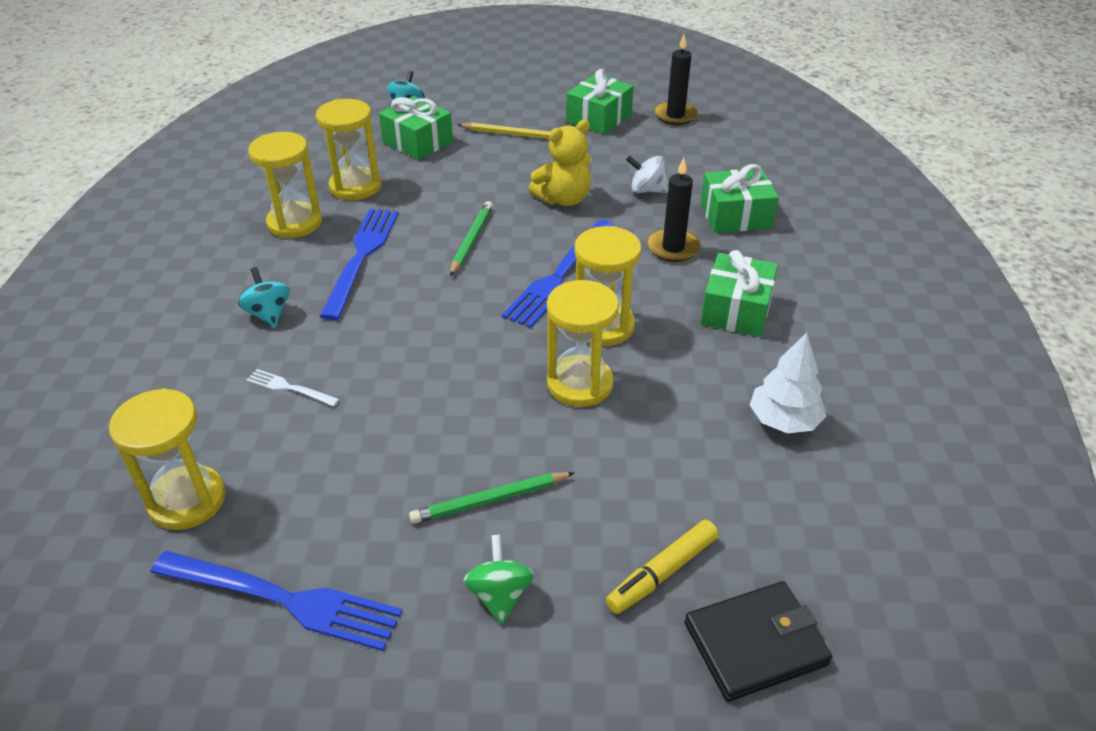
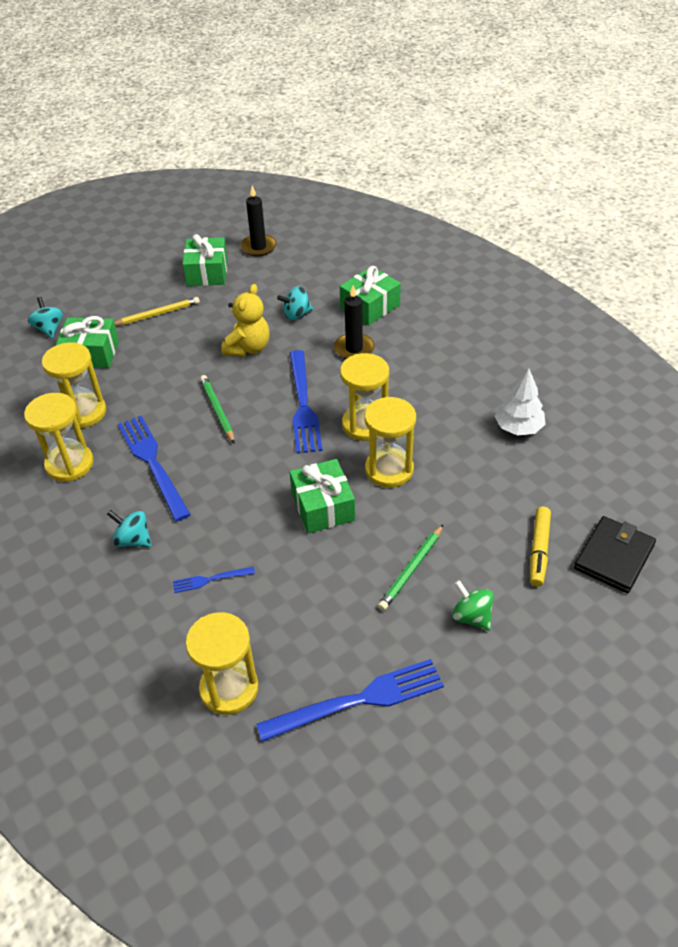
camera: 35 degrees left, 5 degrees up
white fork [247,369,339,406] -> blue fork [173,567,255,593]
white spinning top [626,155,668,193] -> turquoise spinning top [277,286,313,320]
green gift [700,250,778,337] -> green gift moved to [290,459,355,533]

